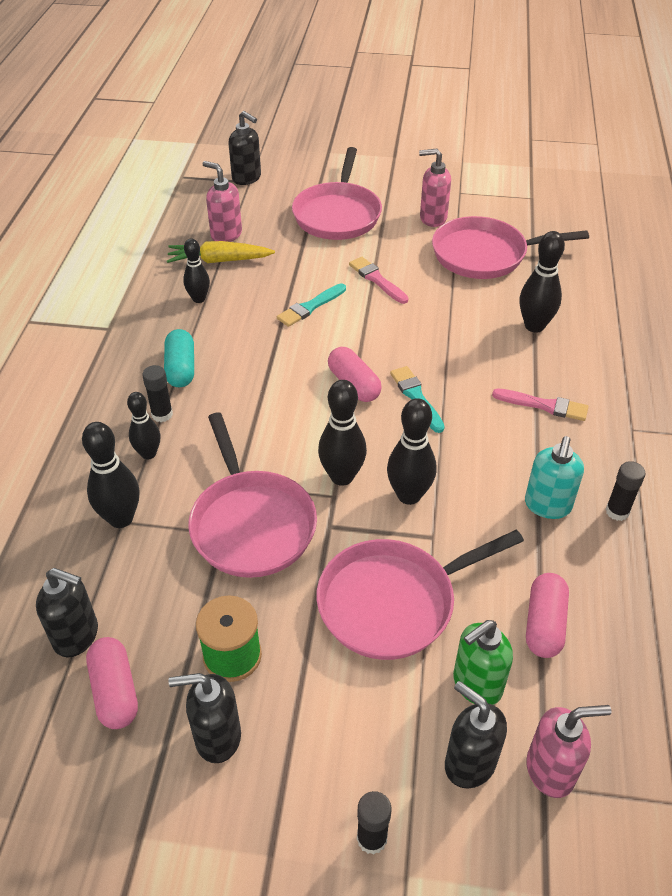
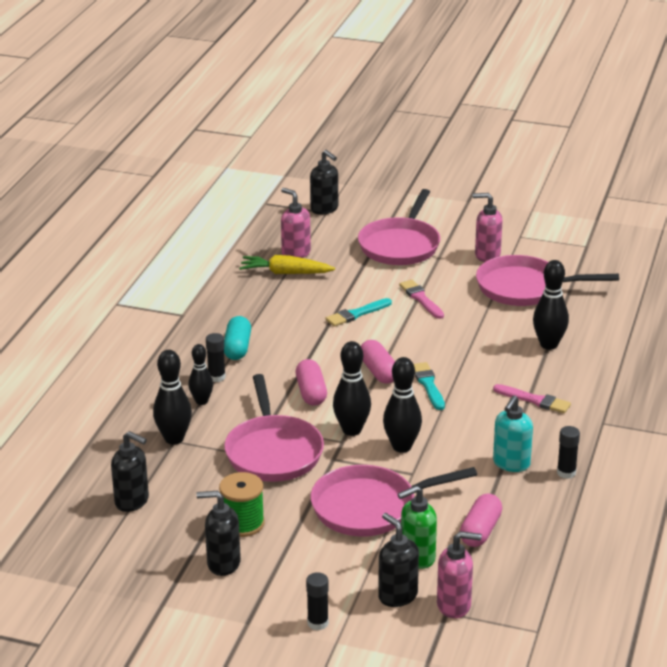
camera: 10 degrees right, 15 degrees down
pink capsule [86,637,138,729] -> pink capsule moved to [296,359,327,406]
black bowling pin [183,238,210,303] -> none

